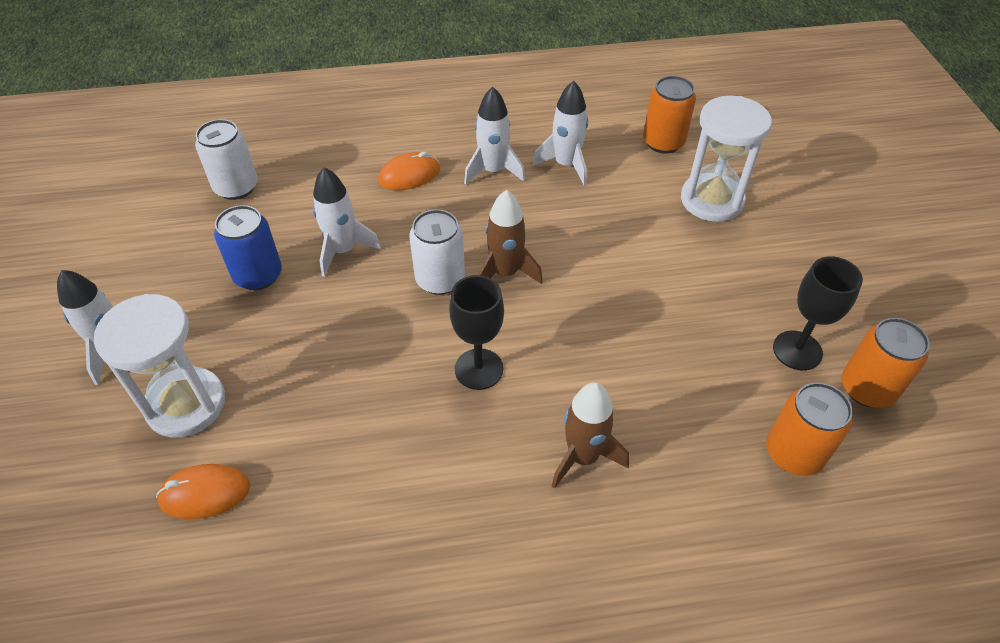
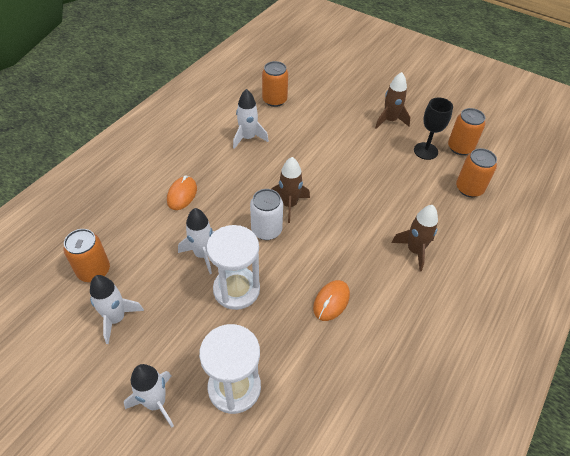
camera: 50 degrees left, 0 degrees up
orange mouse [156,464,250,519] -> orange mouse moved to [313,280,350,321]
white can [195,119,258,200] -> orange can [64,229,110,282]
blue can [214,205,282,290] -> none
black goblet [449,275,504,390] -> none
white rocket [464,87,525,185] -> white rocket moved to [90,275,144,344]
white hourglass [681,96,772,222] -> white hourglass moved to [207,225,260,310]
none -> brown rocket [375,72,411,129]

